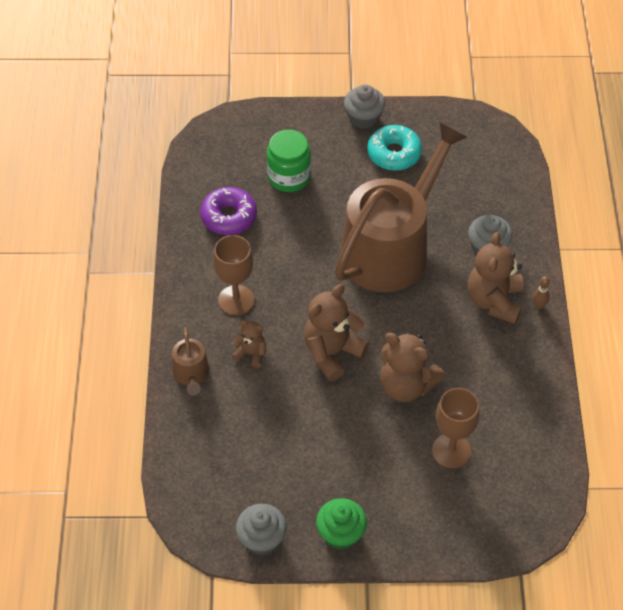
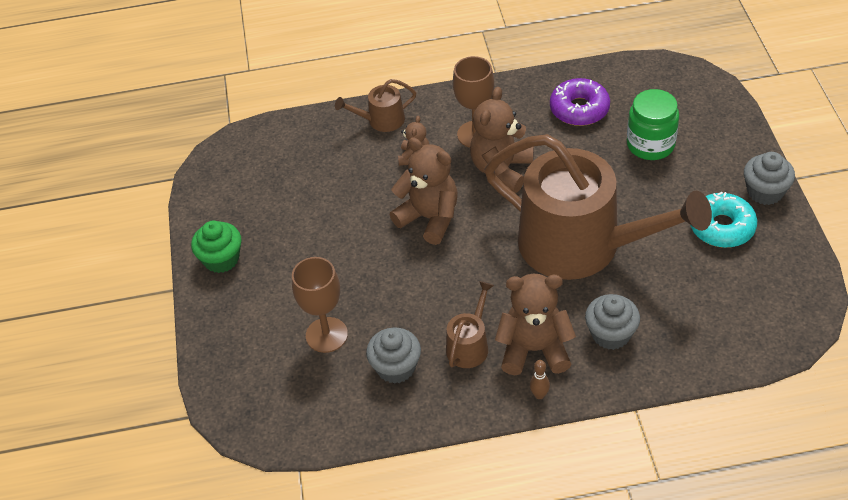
camera: 85 degrees right, 5 degrees down
grey cupcake [236,504,287,555] -> grey cupcake moved to [366,328,421,384]
brown teddy bear [380,333,444,402] -> brown teddy bear moved to [470,87,534,193]
none -> brown watering can [446,281,494,368]

